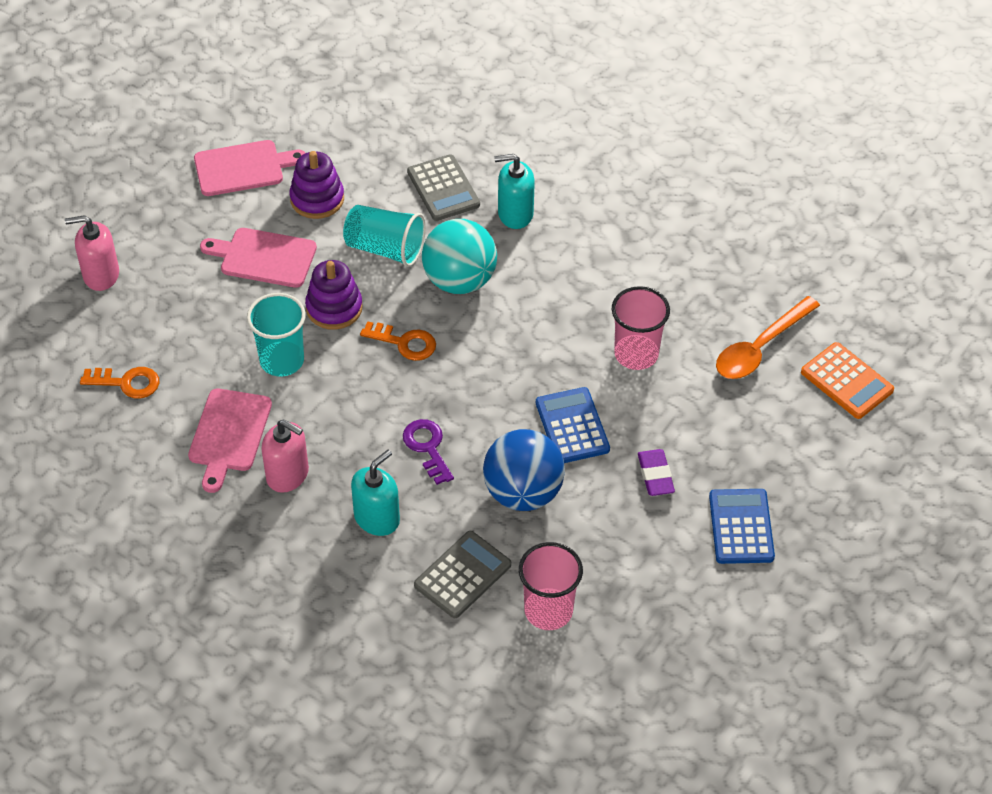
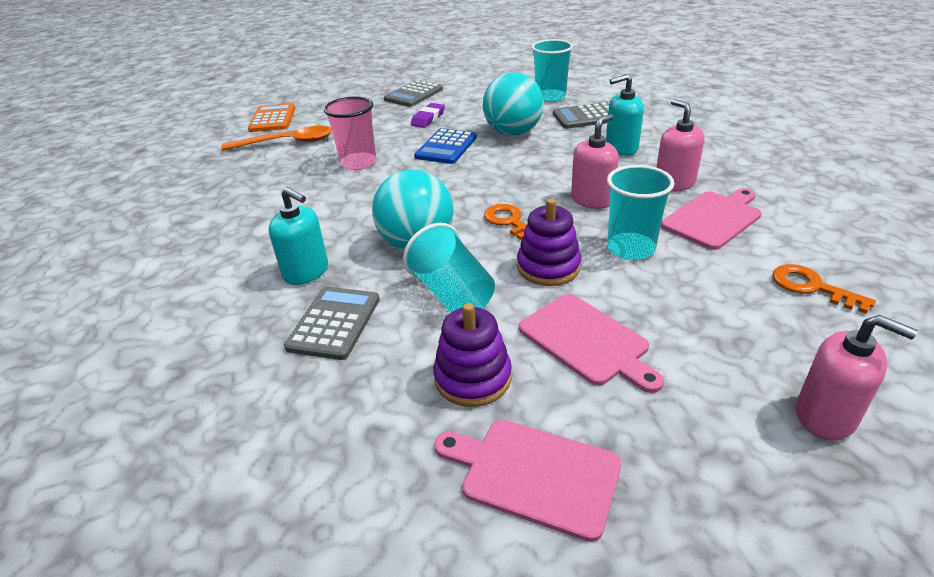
camera: 140 degrees left, 15 degrees down
purple key [403,419,454,485] -> none
blue ball [483,429,565,511] -> turquoise ball [483,72,544,136]
pink cup [519,542,583,630] -> turquoise cup [531,39,573,102]
blue calculator [709,489,775,564] -> grey calculator [384,80,443,107]
none -> pink soap dispenser [571,114,619,209]

